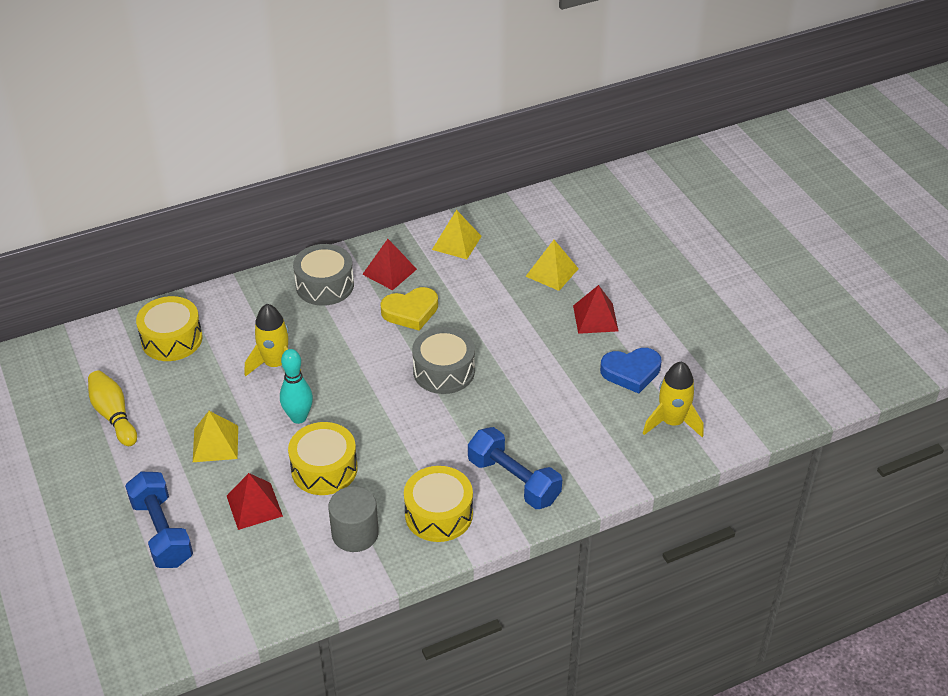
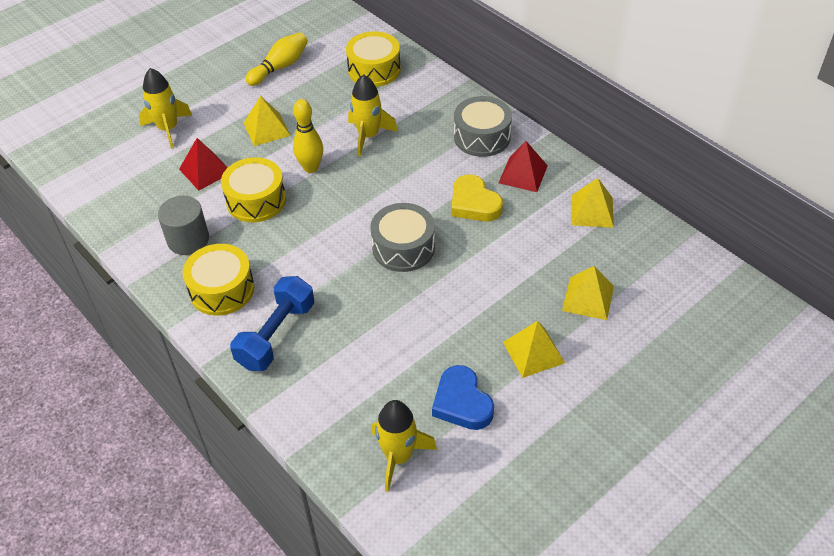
camera: 75 degrees right, 5 degrees up
blue dumbbell [125,472,193,568] -> yellow rocket [139,68,192,149]
turquoise bowling pin [280,349,313,424] -> yellow bowling pin [293,99,323,173]
red pyramid [573,285,619,334] -> yellow pyramid [503,321,565,378]

